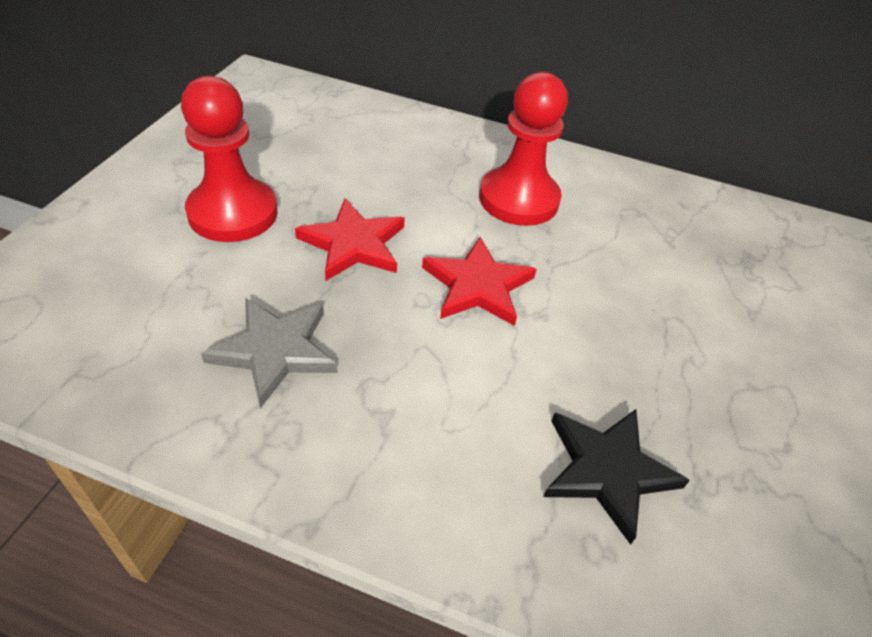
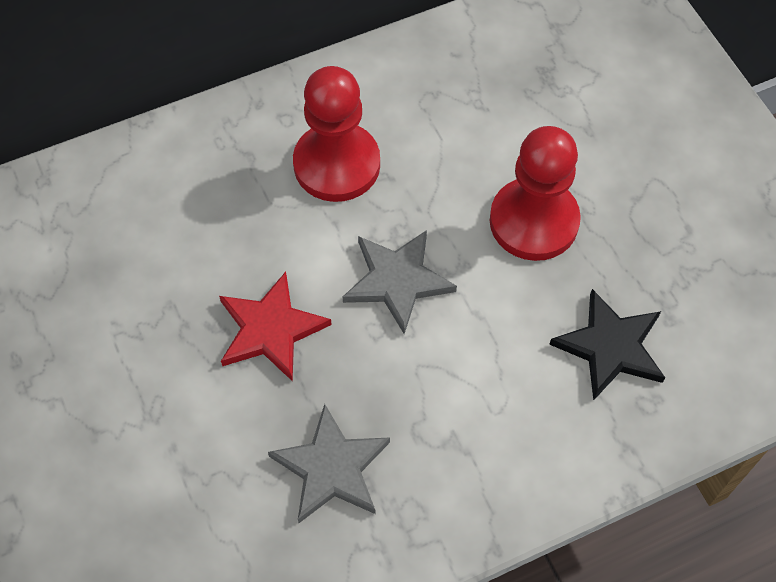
camera: 40 degrees left, 15 degrees up
red pawn [181,76,278,242] -> red pawn moved to [490,126,581,261]
red star [422,237,537,326] -> grey star [343,230,457,334]

